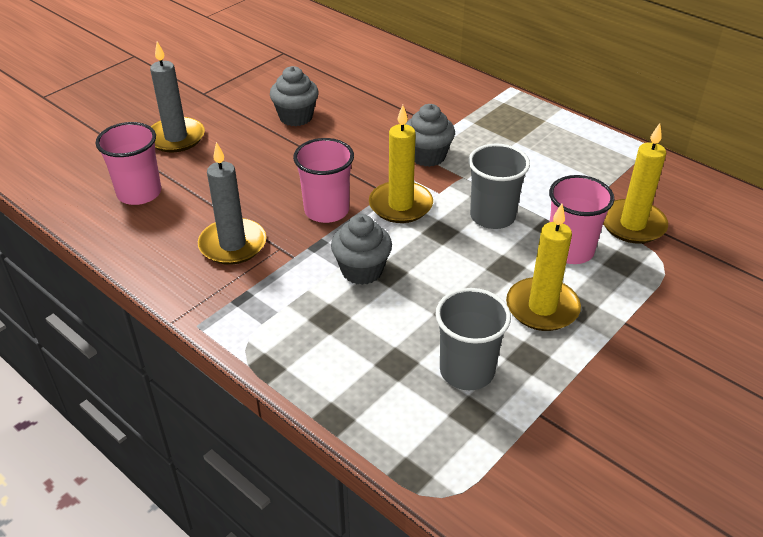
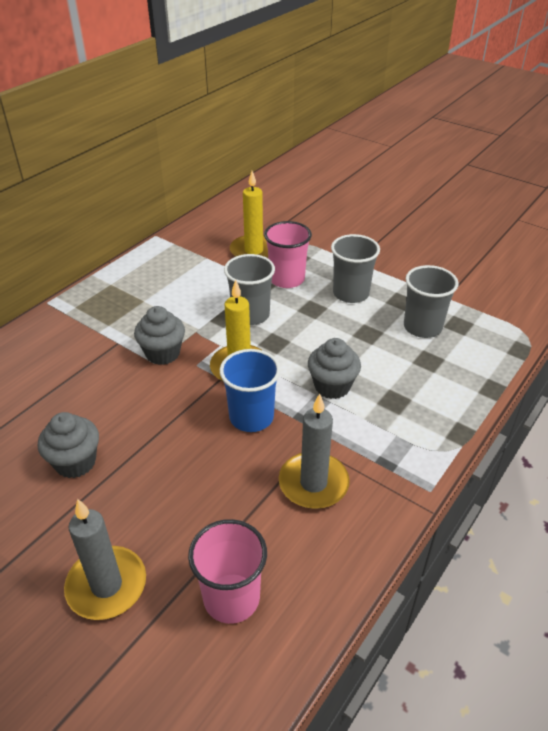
camera: 95 degrees left, 0 degrees up
pink cup [293,138,354,223] -> blue cup [220,349,281,432]
yellow candle [506,204,581,331] -> grey cup [331,234,380,303]

